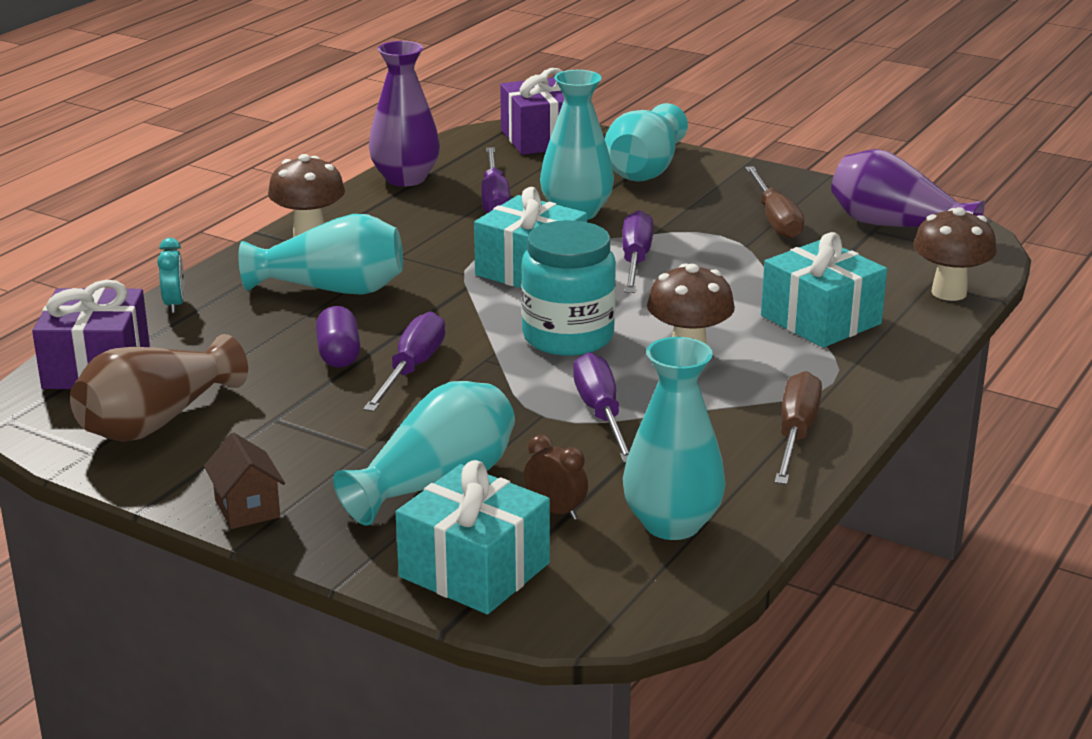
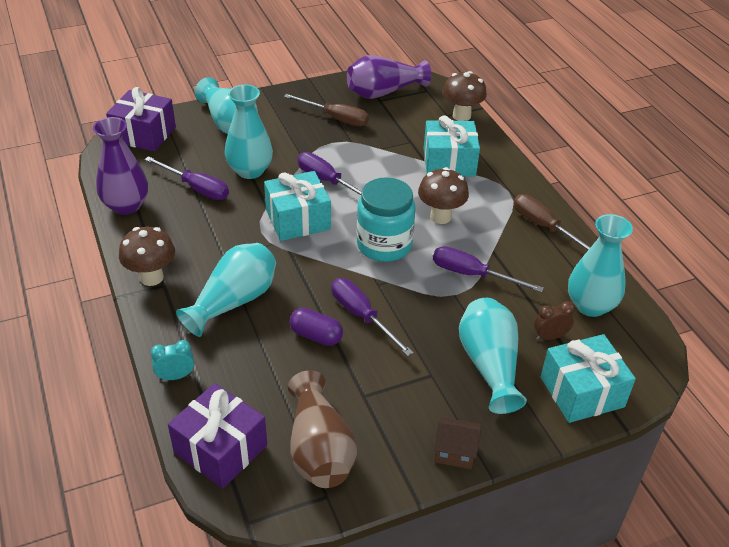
camera: 55 degrees left, 15 degrees up
turquoise clock [157,238,185,313] -> turquoise clock turned 45 degrees counterclockwise [151,340,194,380]

